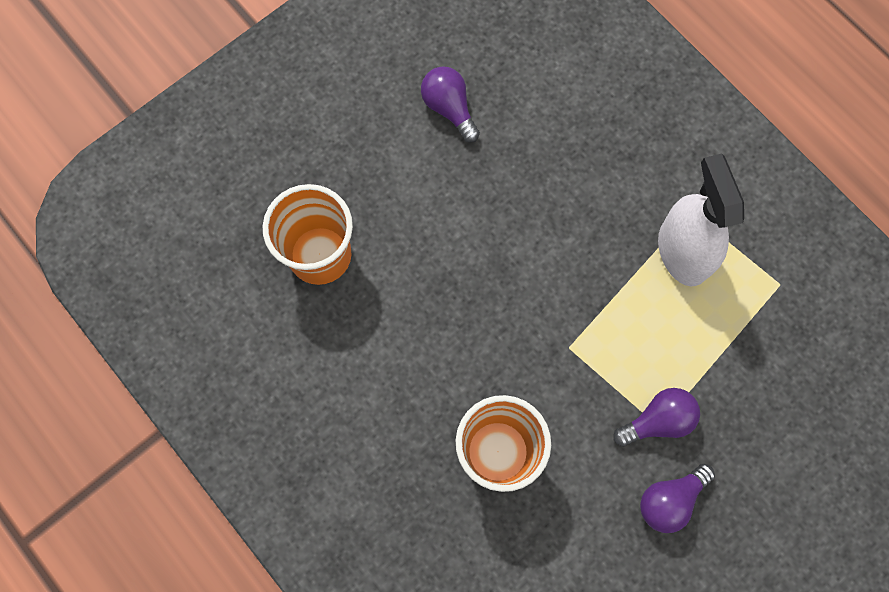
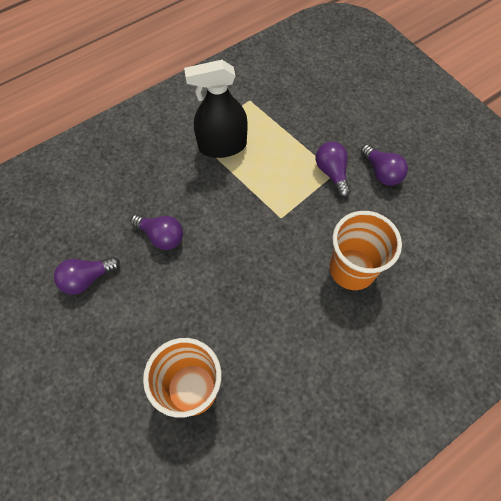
camera: 85 degrees left, 10 degrees down
white spray bottle [658,153,744,286] -> black spray bottle [184,60,247,158]
none -> purple light bulb [130,214,183,250]

